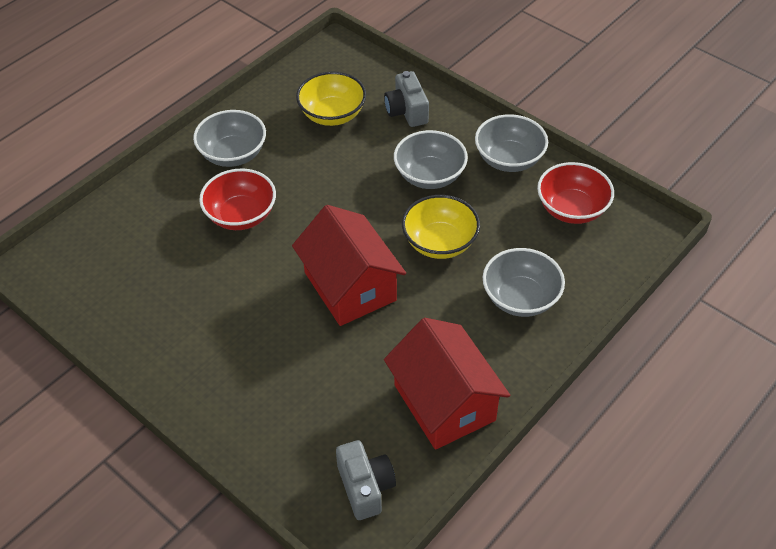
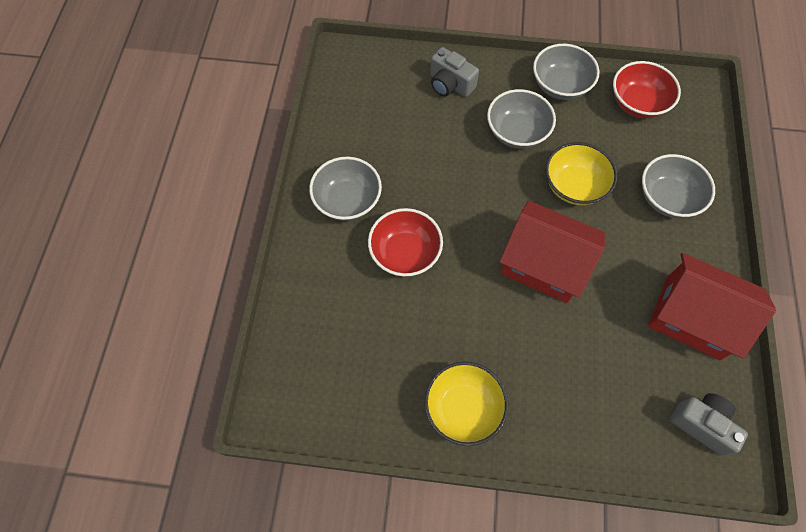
camera: 35 degrees left, 15 degrees up
yellow bowl [296,72,366,126] -> yellow bowl moved to [424,362,508,446]

